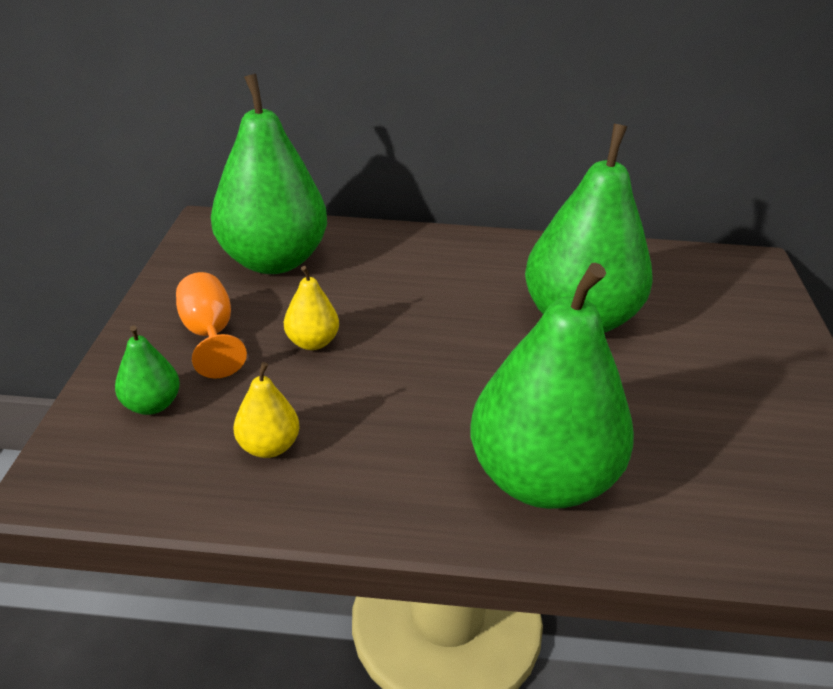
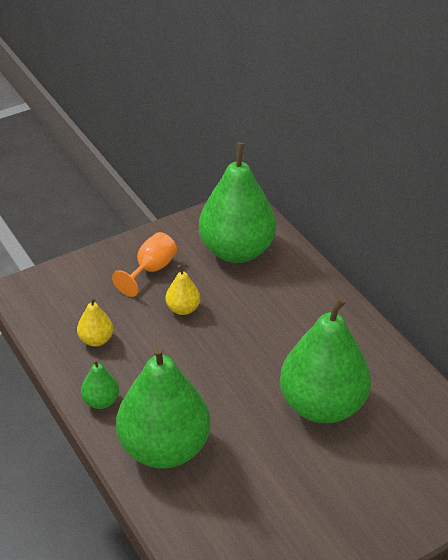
camera: 55 degrees right, 5 degrees up
green pear [115,325,180,415] -> green pear moved to [81,359,119,409]

